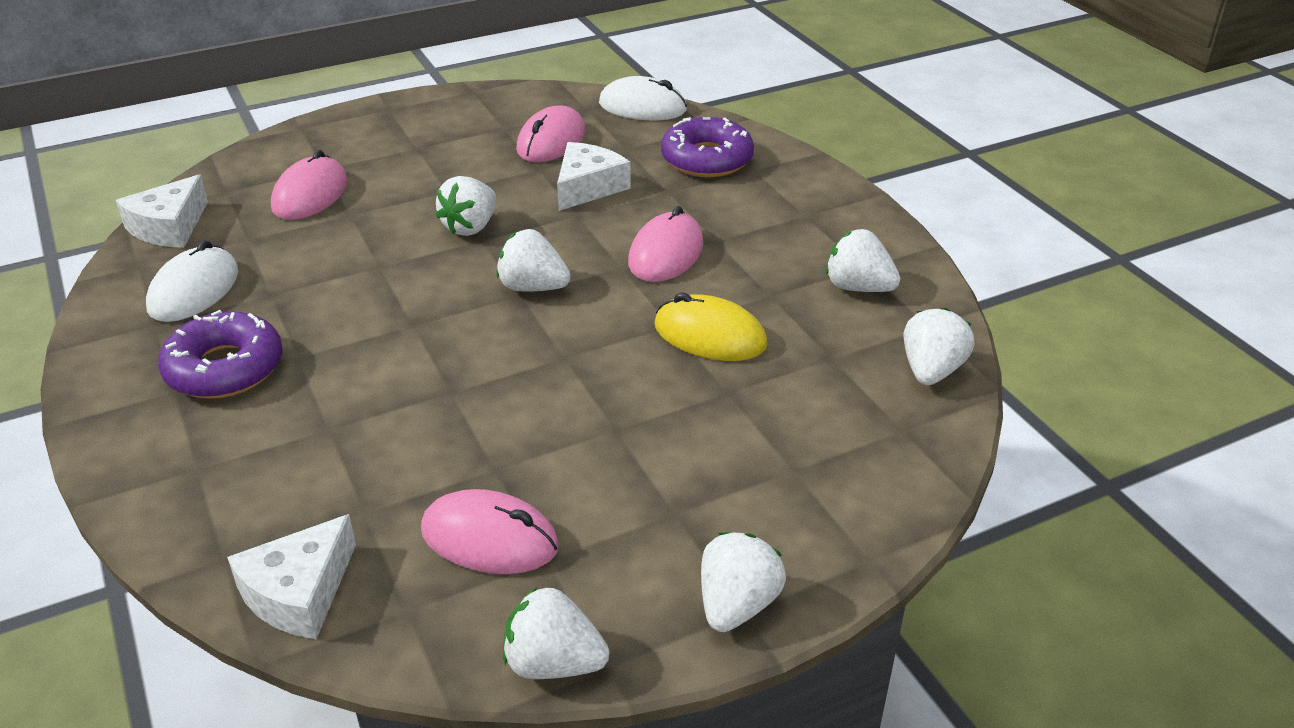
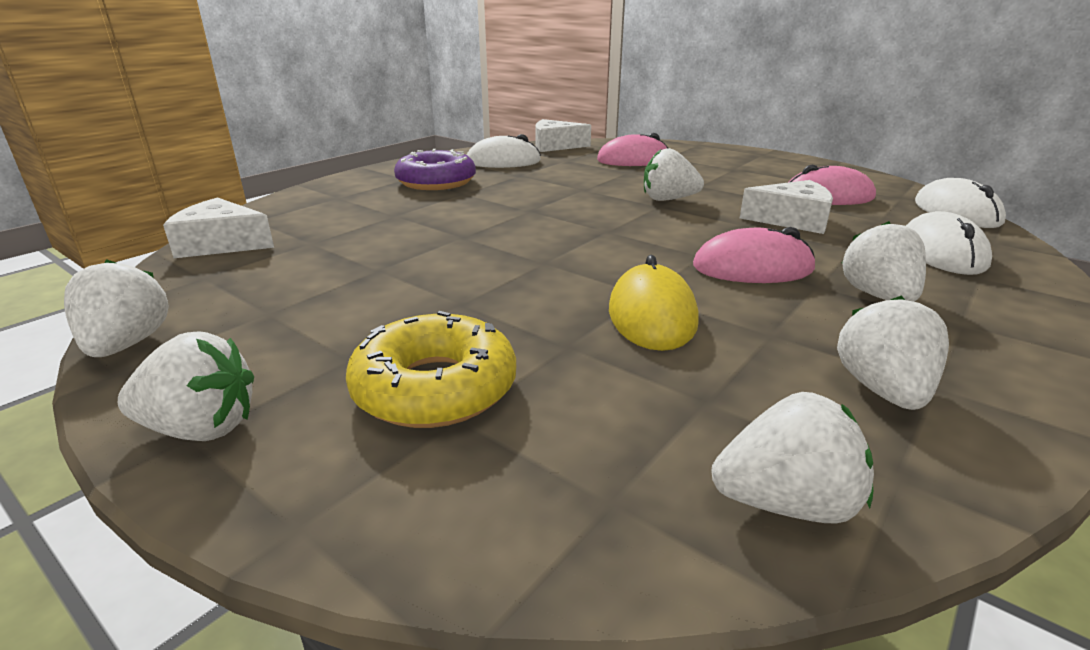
camera: 65 degrees right, 10 degrees down
pink mouse [421,489,559,574] -> none
white strawberry [496,229,571,292] -> white strawberry moved to [842,221,926,302]
purple donut [661,117,754,177] -> white mouse [906,211,992,275]
none -> yellow donut [346,311,516,428]

